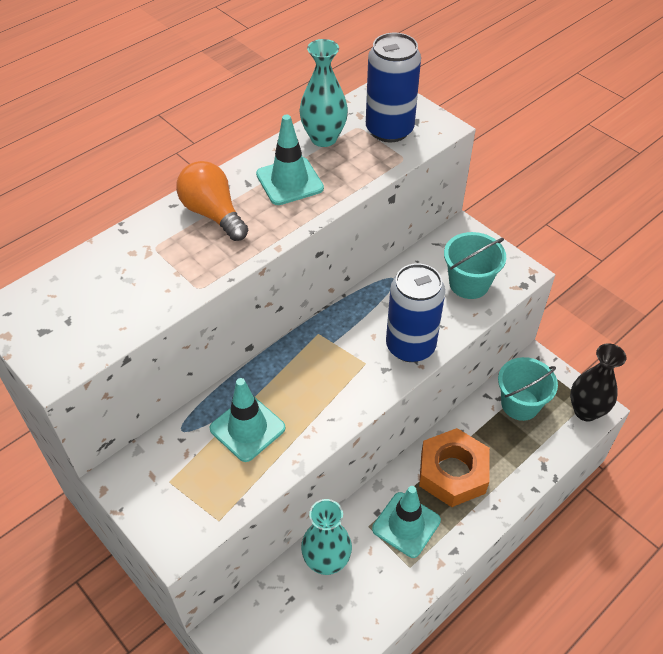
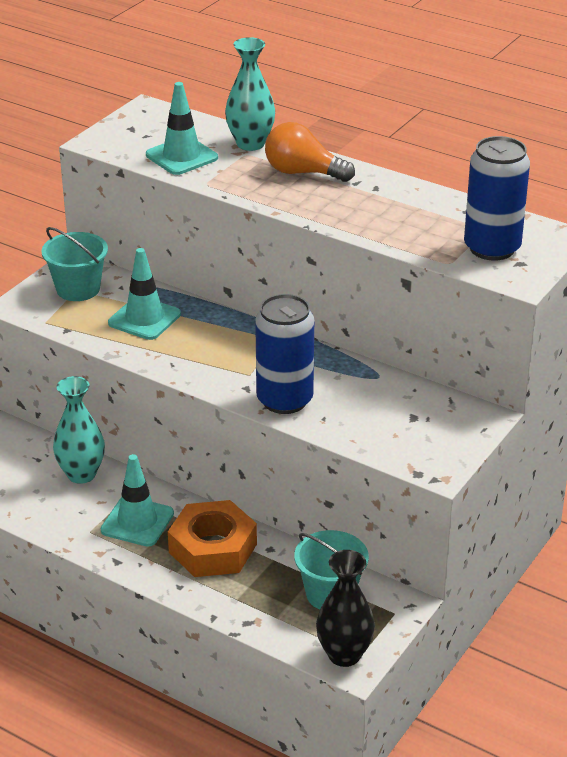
camera: 75 degrees right, 15 degrees down
orange light bulb [176,161,248,241] -> orange light bulb turned 105 degrees counterclockwise [265,122,355,182]
turquoise traffic cone [256,115,324,205] -> turquoise traffic cone moved to [146,82,218,175]
turquoise vase [299,39,348,147] -> turquoise vase moved to [225,37,275,151]
turquoise bucket [444,232,506,299] -> turquoise bucket moved to [41,227,108,301]

